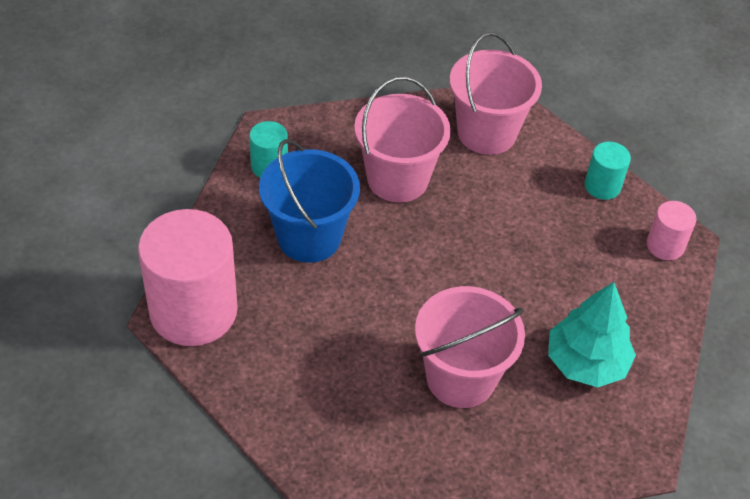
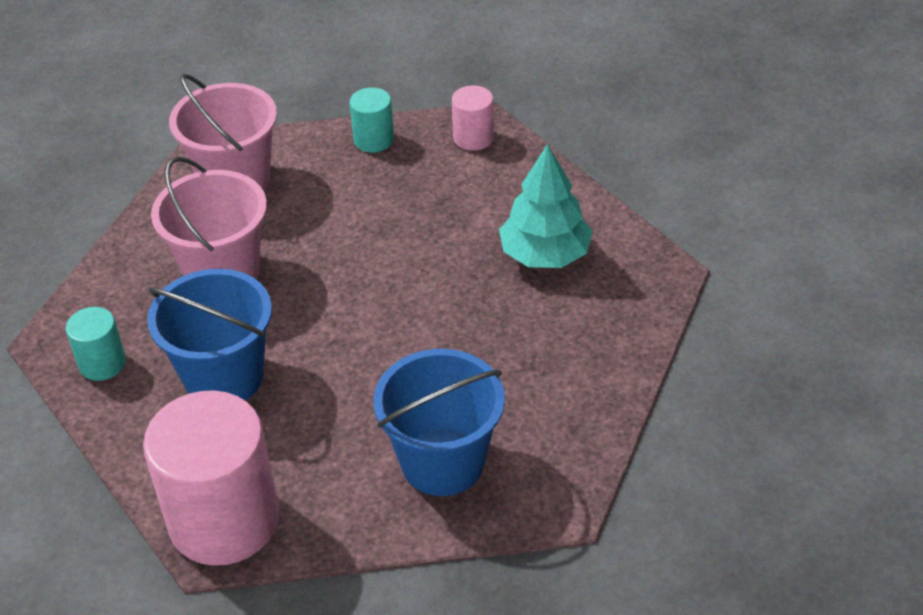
camera: 50 degrees left, 5 degrees down
pink bucket [415,286,525,408] -> none
none -> blue bucket [373,349,505,496]

